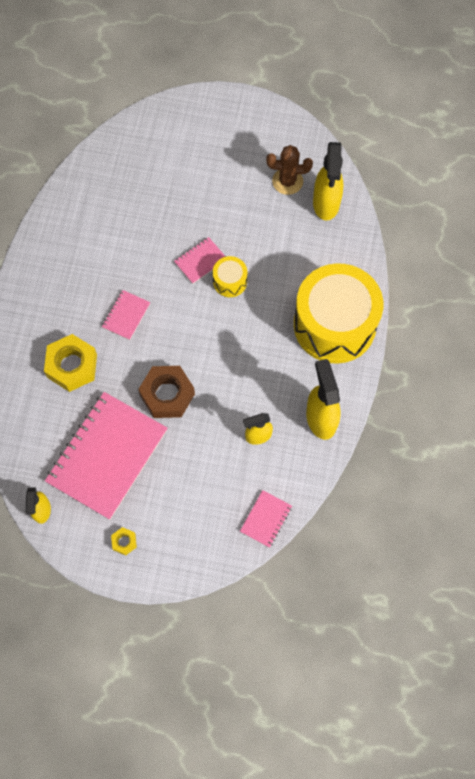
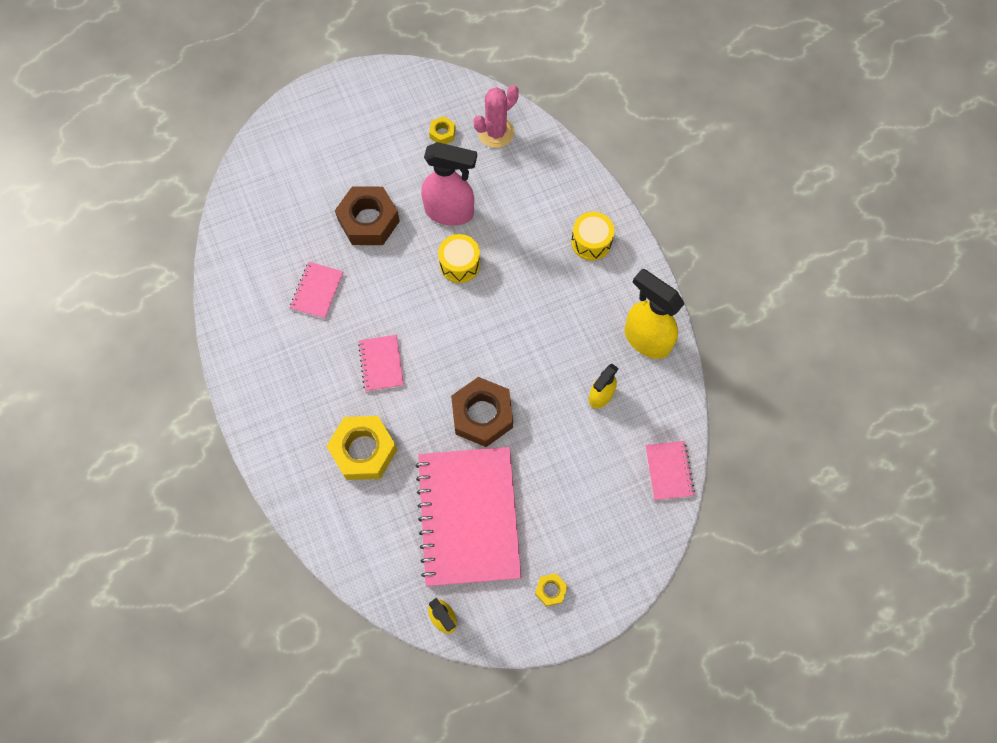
camera: 35 degrees left, 0 degrees up
pink notebook [174,237,226,284] -> pink notebook moved to [290,262,344,319]
brown cactus [266,145,313,195] -> yellow nut [429,116,456,144]
yellow drum [294,263,383,364] -> yellow drum [571,212,614,261], size x0.42
yellow spray bottle [313,142,343,221] -> pink cactus [473,85,519,148]
none -> brown nut [335,186,400,245]
none -> pink spray bottle [421,142,477,226]

